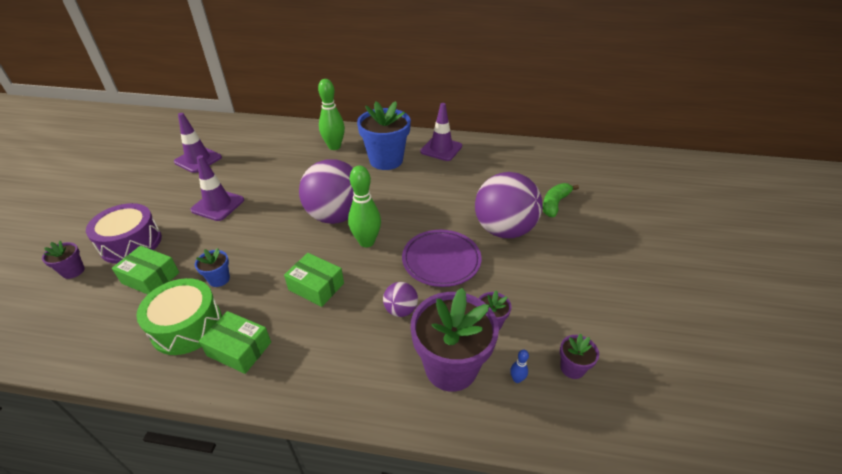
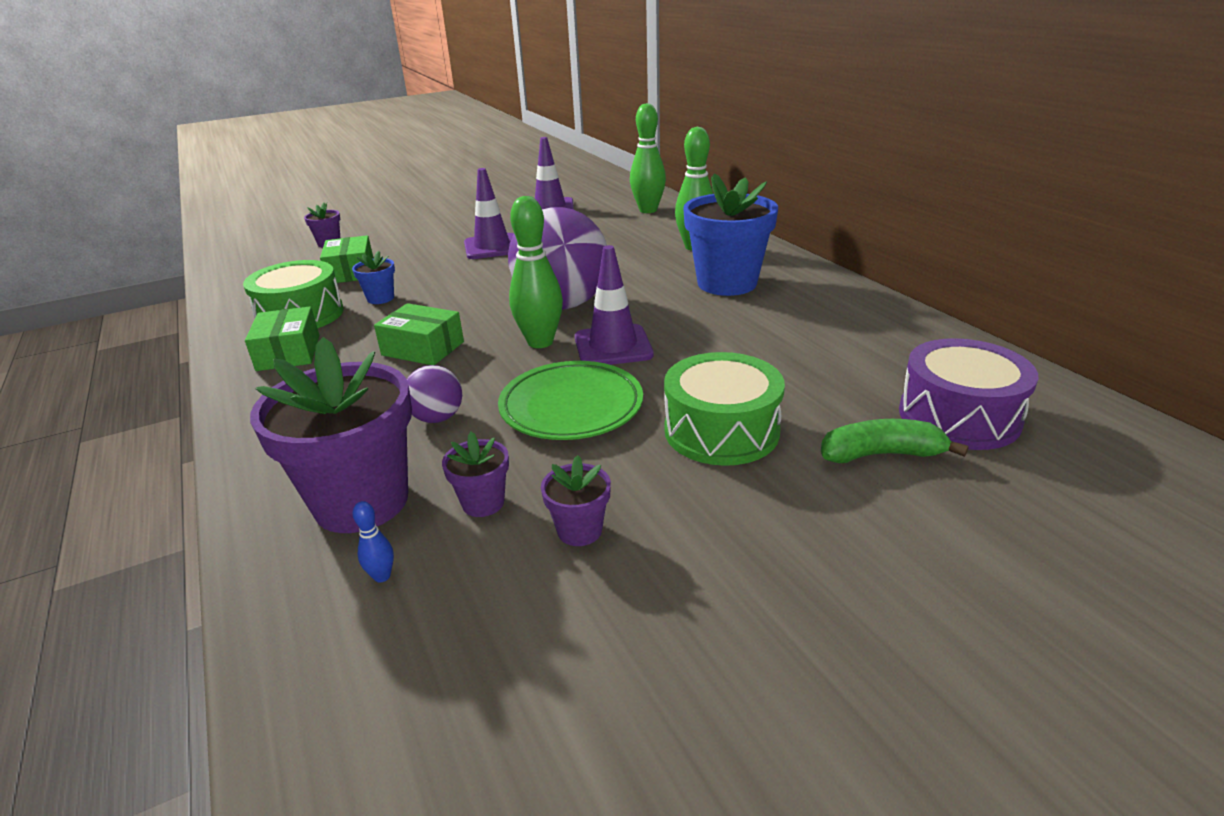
camera: 55 degrees right, 10 degrees down
purple drum [86,203,162,264] -> purple drum moved to [899,338,1038,450]
green box [284,253,344,307] -> green box turned 60 degrees counterclockwise [374,303,464,365]
purple plate [402,230,481,287] -> green plate [498,361,643,440]
purple traffic cone [420,103,462,161] -> purple traffic cone moved to [575,245,654,365]
purple ball [475,172,543,238] -> green drum [664,352,785,466]
purple flower pot [560,333,599,379] -> purple flower pot moved to [541,455,611,546]
none -> green bowling pin [630,103,666,213]

